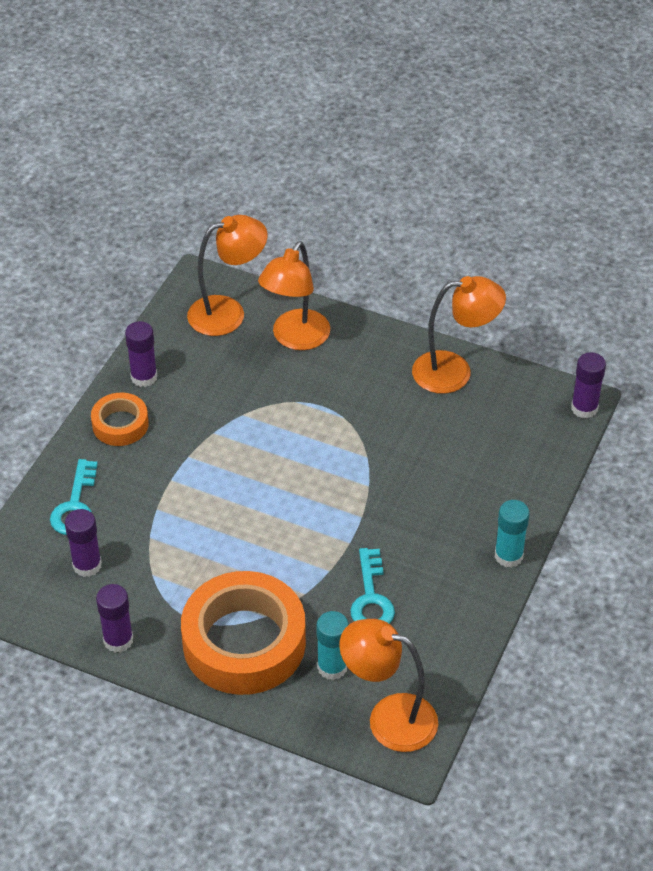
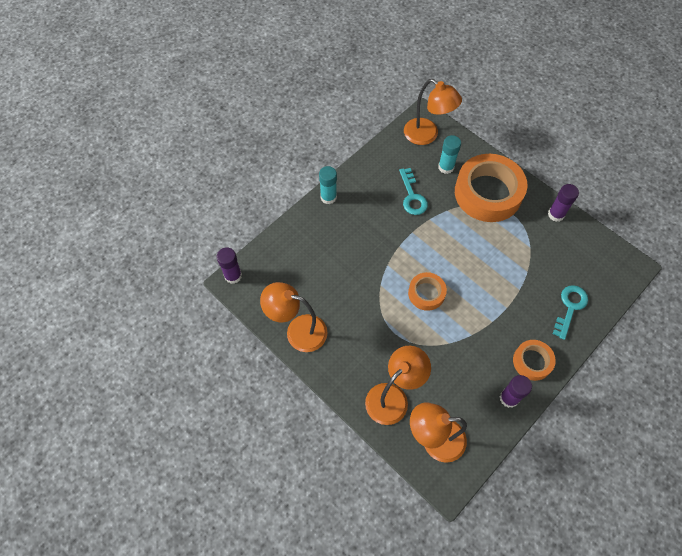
camera: 160 degrees left, 15 degrees up
purple glue stick [65,509,102,577] -> none
turquoise key [350,548,395,624] -> turquoise key turned 150 degrees clockwise [399,168,428,215]
none -> orange tape [408,272,447,311]

